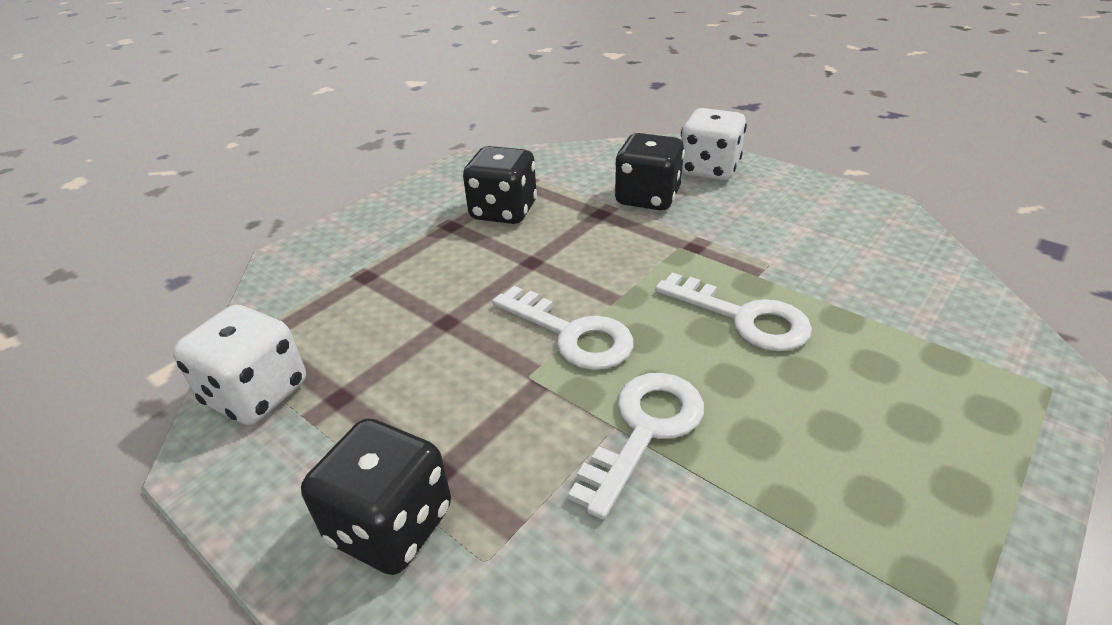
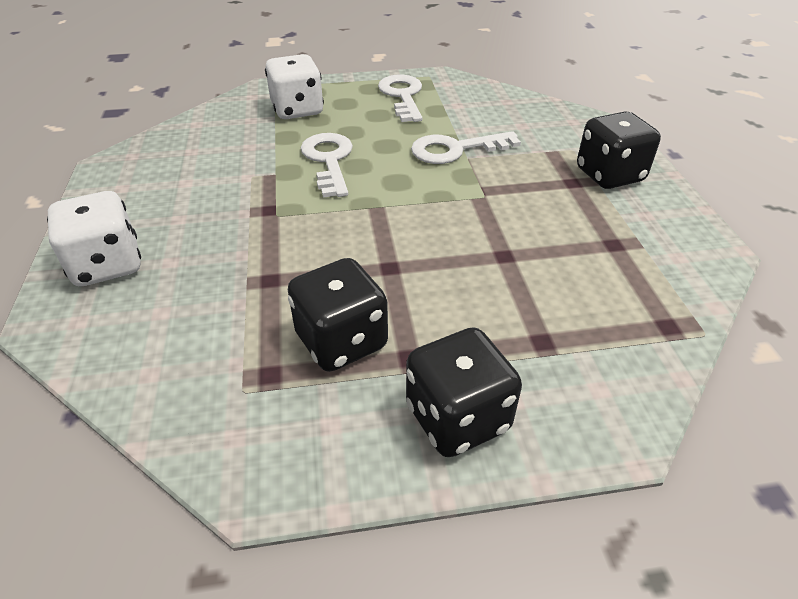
camera: 140 degrees left, 5 degrees up
white dice [173,305,306,425] -> white dice moved to [265,54,324,119]
white key [492,286,634,370] -> white key moved to [378,75,423,122]
black dice [614,133,685,210] -> black dice moved to [406,327,522,457]

